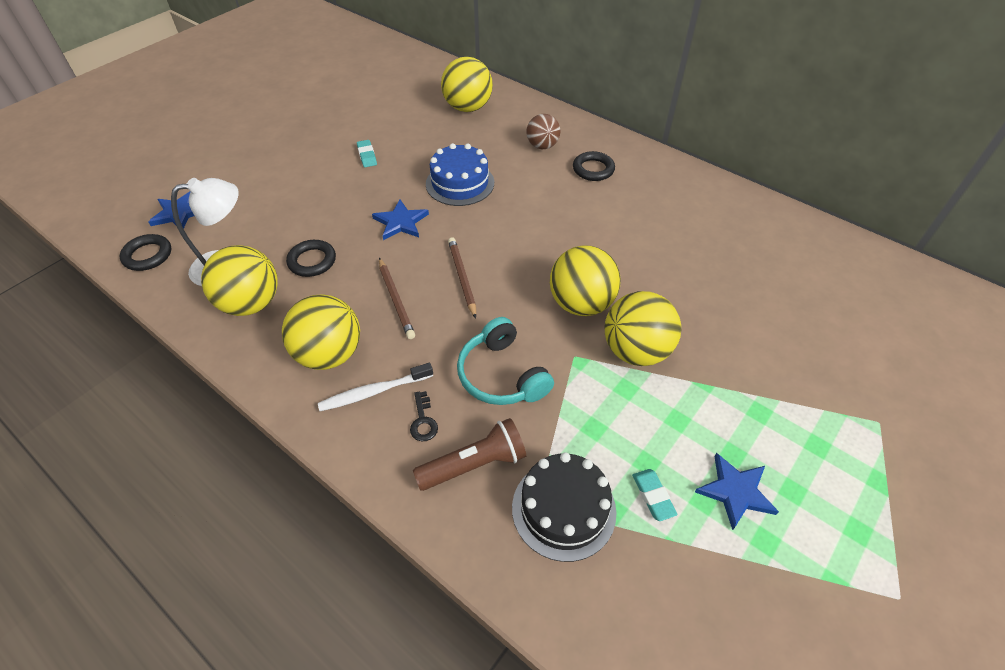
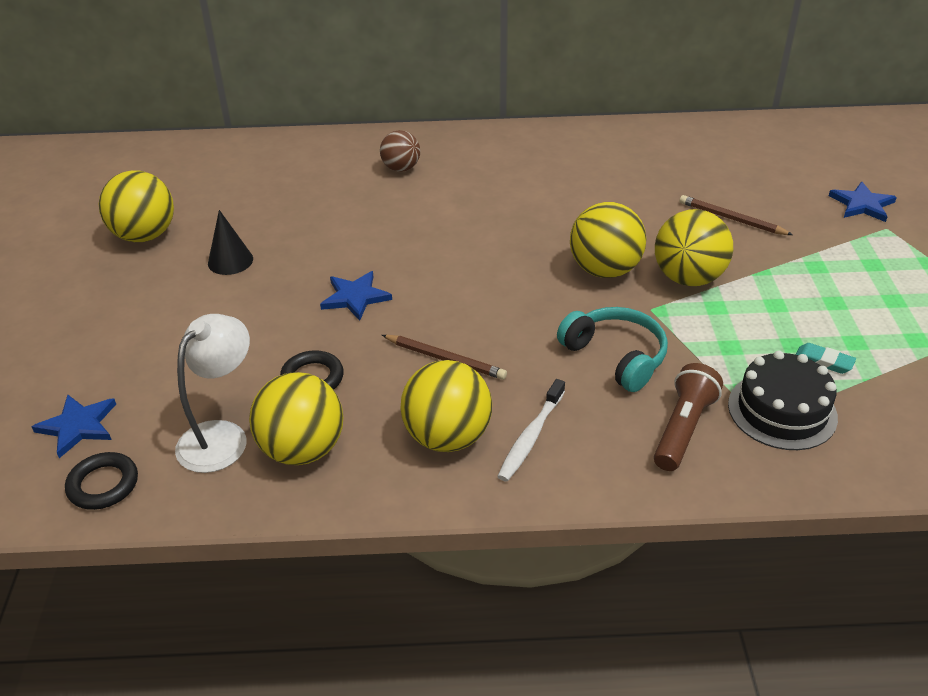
camera: 40 degrees left, 10 degrees down
turquoise eraser [357,140,377,167] -> black cone [208,210,253,275]
black key [410,391,438,441] -> none
blue cake [426,143,494,206] -> none
yellow ball [441,57,493,112] -> yellow ball moved to [99,170,174,242]
brown pencil [448,237,476,319] -> brown pencil moved to [679,195,793,235]
turquoise headphones [457,317,554,405] -> turquoise headphones turned 150 degrees counterclockwise [557,307,668,392]
black ring [573,151,615,181] -> none
blue star [695,453,779,531] -> blue star moved to [829,181,897,222]

